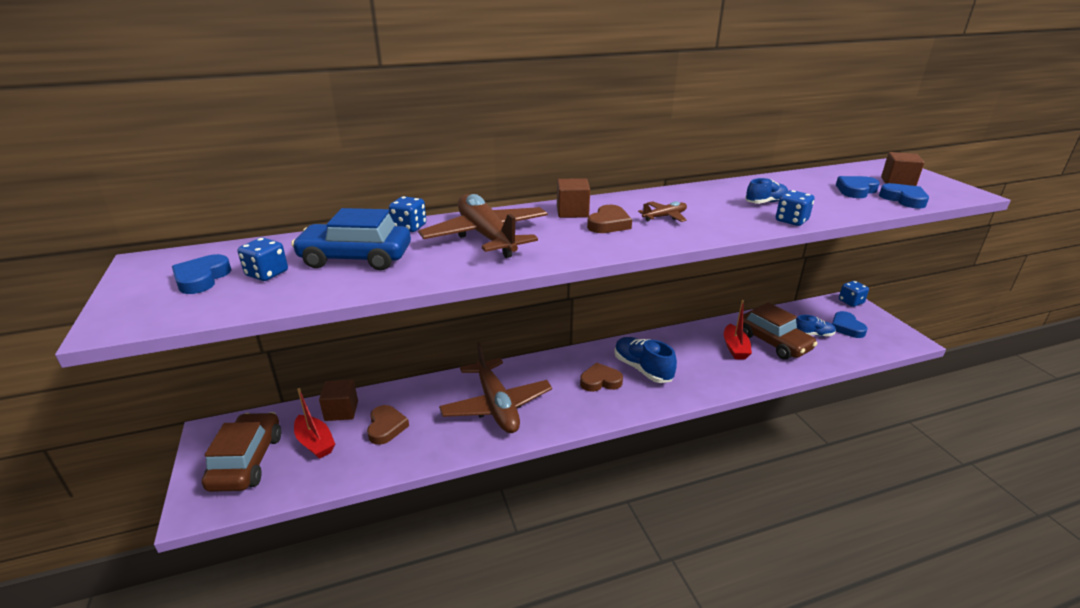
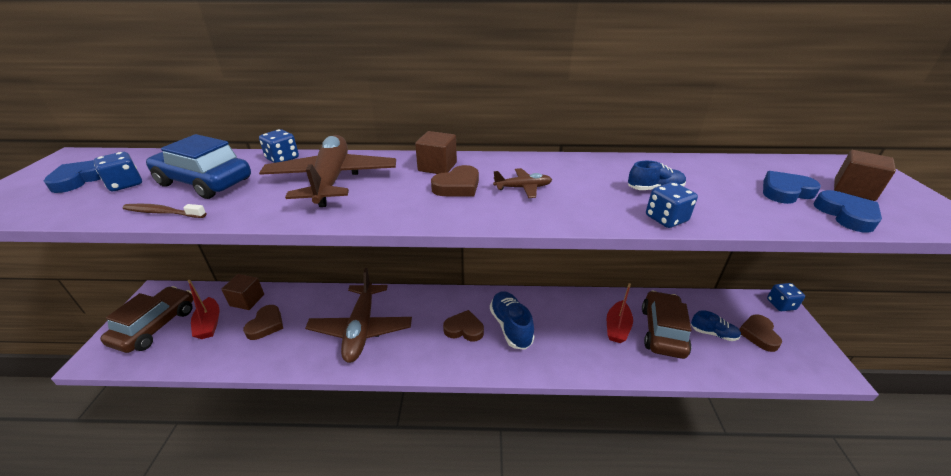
camera: 20 degrees right, 5 degrees up
brown car [743,302,817,360] -> brown car turned 150 degrees counterclockwise [642,291,692,359]
blue heart [832,311,868,338] -> brown heart [739,315,782,352]
none -> brown toothbrush [122,204,206,218]

